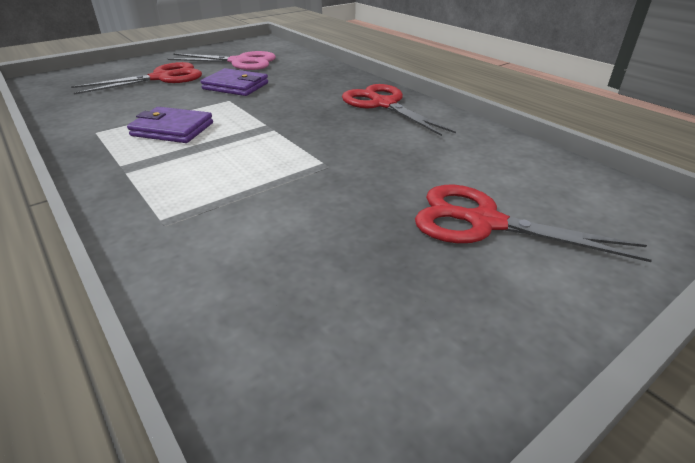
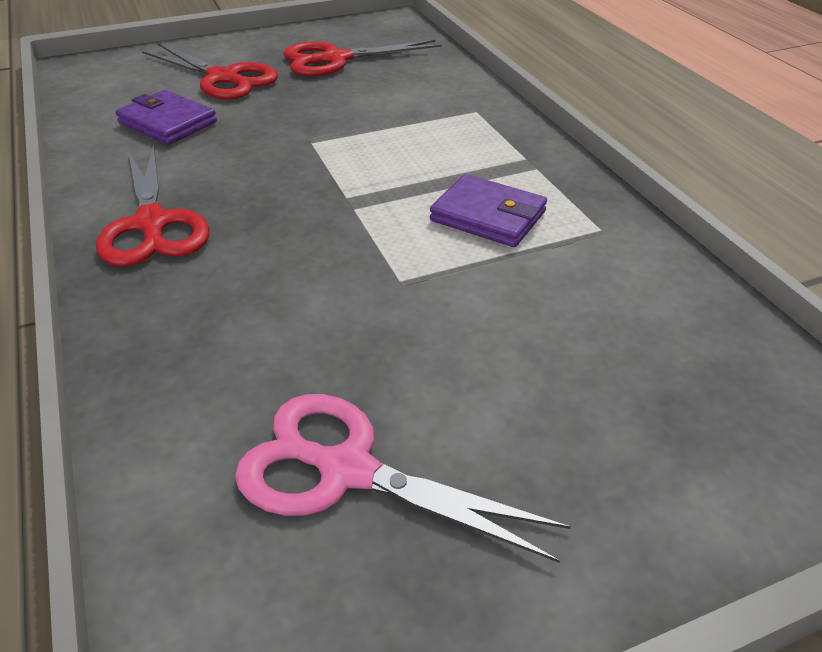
camera: 165 degrees left, 5 degrees up
red scissors [71,62,202,95] -> red scissors moved to [283,40,442,76]
purple wallet [201,68,268,96] -> purple wallet moved to [116,90,217,145]

